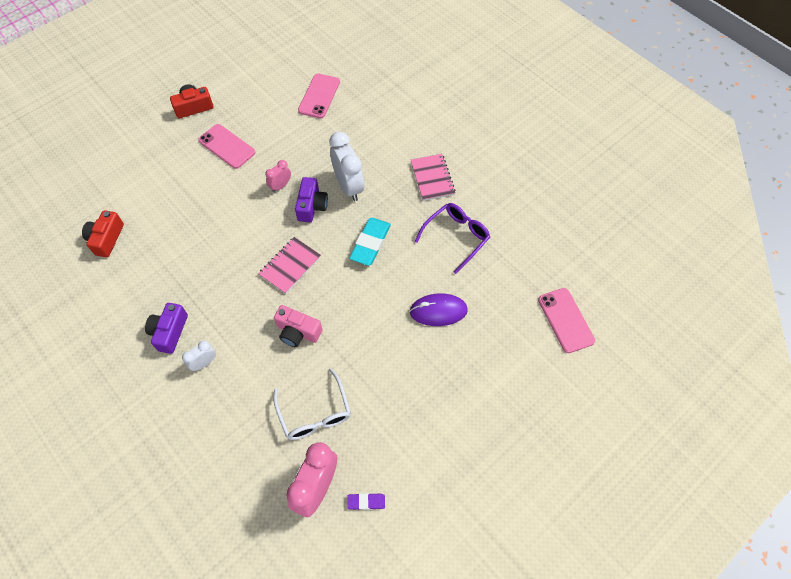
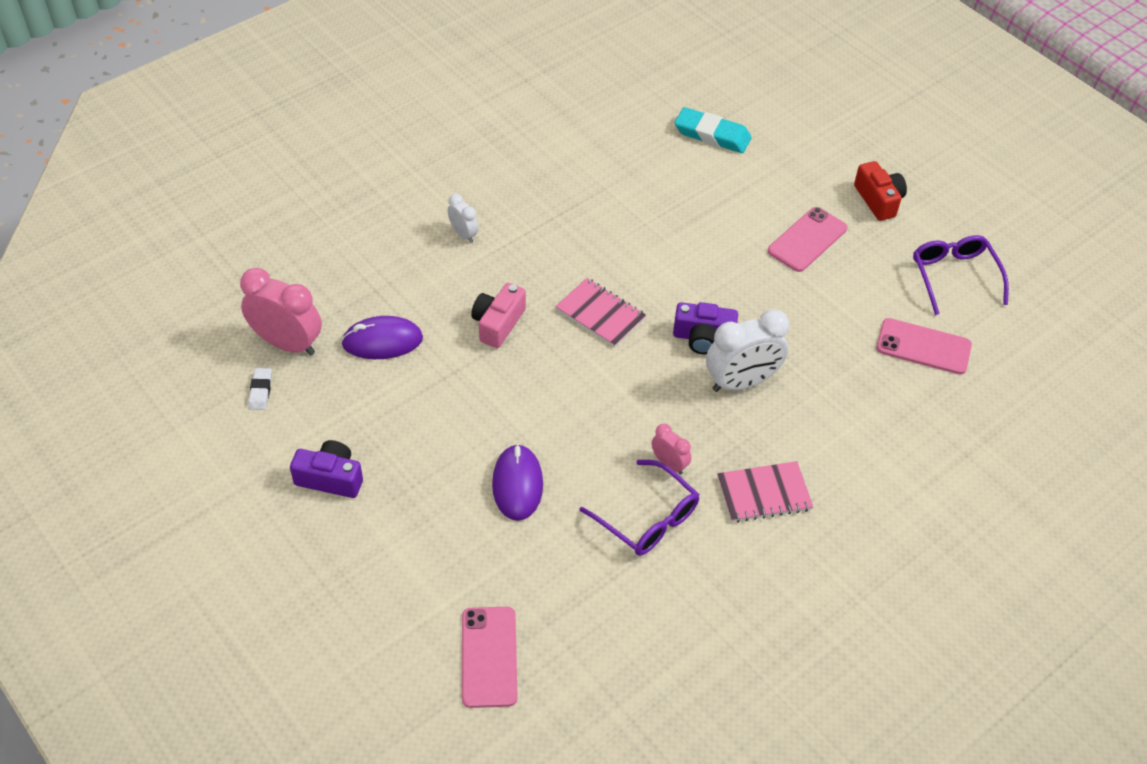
camera: 90 degrees right, 10 degrees down
red camera [82,210,124,257] -> none
purple camera [145,303,188,354] -> purple camera moved to [290,440,363,498]
pink clock [265,160,291,192] -> pink clock moved to [652,424,691,474]
white glasses [273,368,351,440] -> purple mouse [341,316,423,359]
purple eraser [347,493,385,510] -> white eraser [248,368,272,410]
turquoise eraser [349,218,391,266] -> turquoise eraser moved to [675,107,752,153]
pink phone [538,288,595,353] -> pink phone turned 75 degrees counterclockwise [462,607,518,708]
none -> purple glasses [913,235,1009,315]

